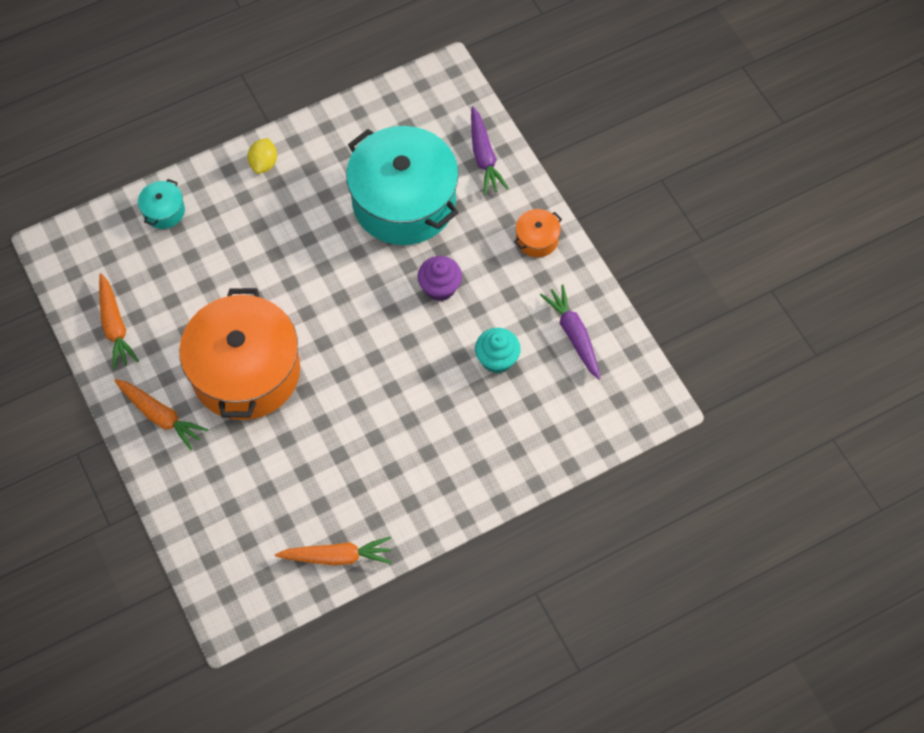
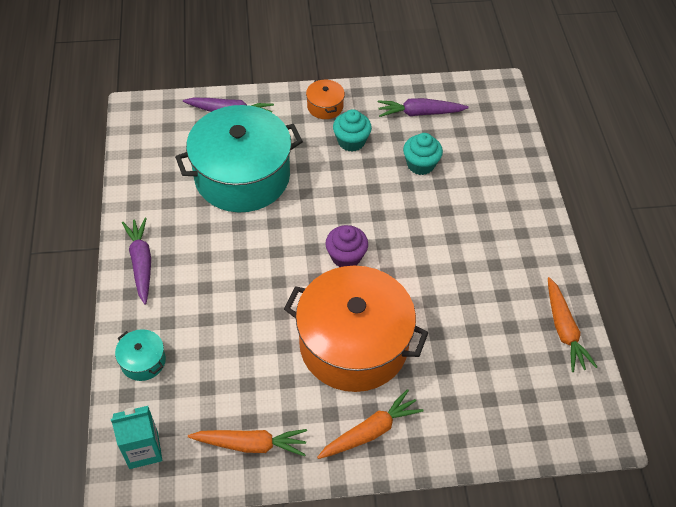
camera: 70 degrees left, 10 degrees down
yellow lemon [247,138,277,174] -> purple carrot [122,217,151,305]
orange carrot [275,537,392,565] -> orange carrot turned 150 degrees clockwise [548,277,597,372]
purple cupcake [418,256,462,301] -> purple cupcake moved to [325,225,368,267]
none -> turquoise carton [111,406,162,469]
none -> turquoise cupcake [333,109,372,152]

